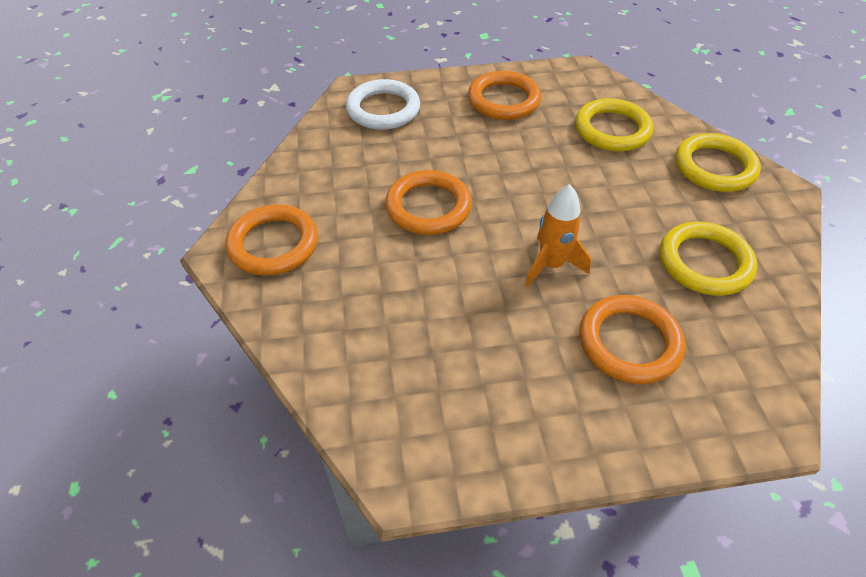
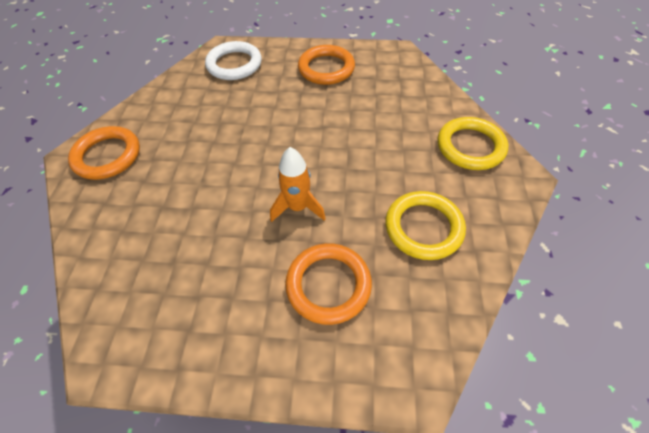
camera: 15 degrees right, 5 degrees up
orange ring [385,170,472,235] -> none
yellow ring [575,98,653,152] -> none

